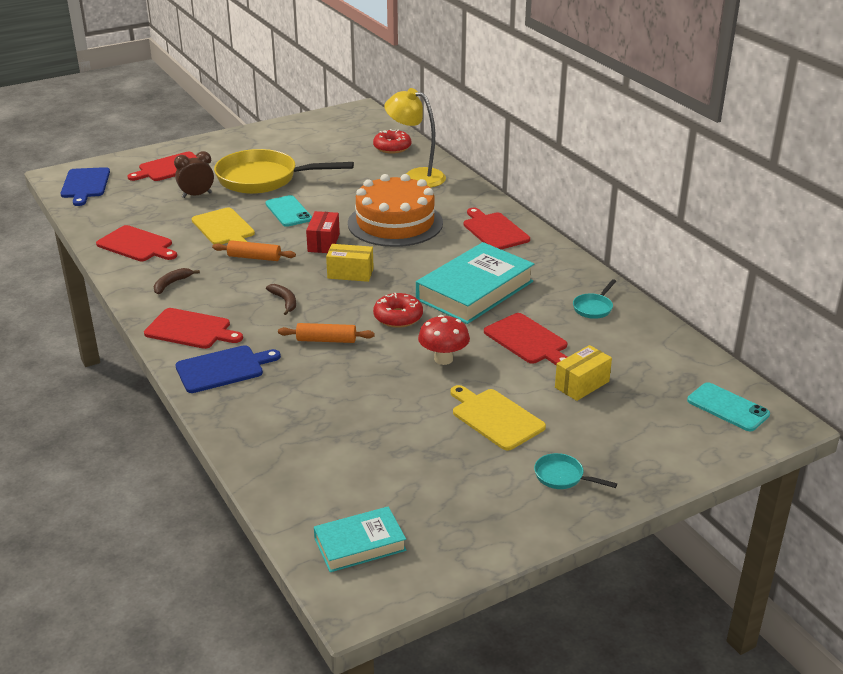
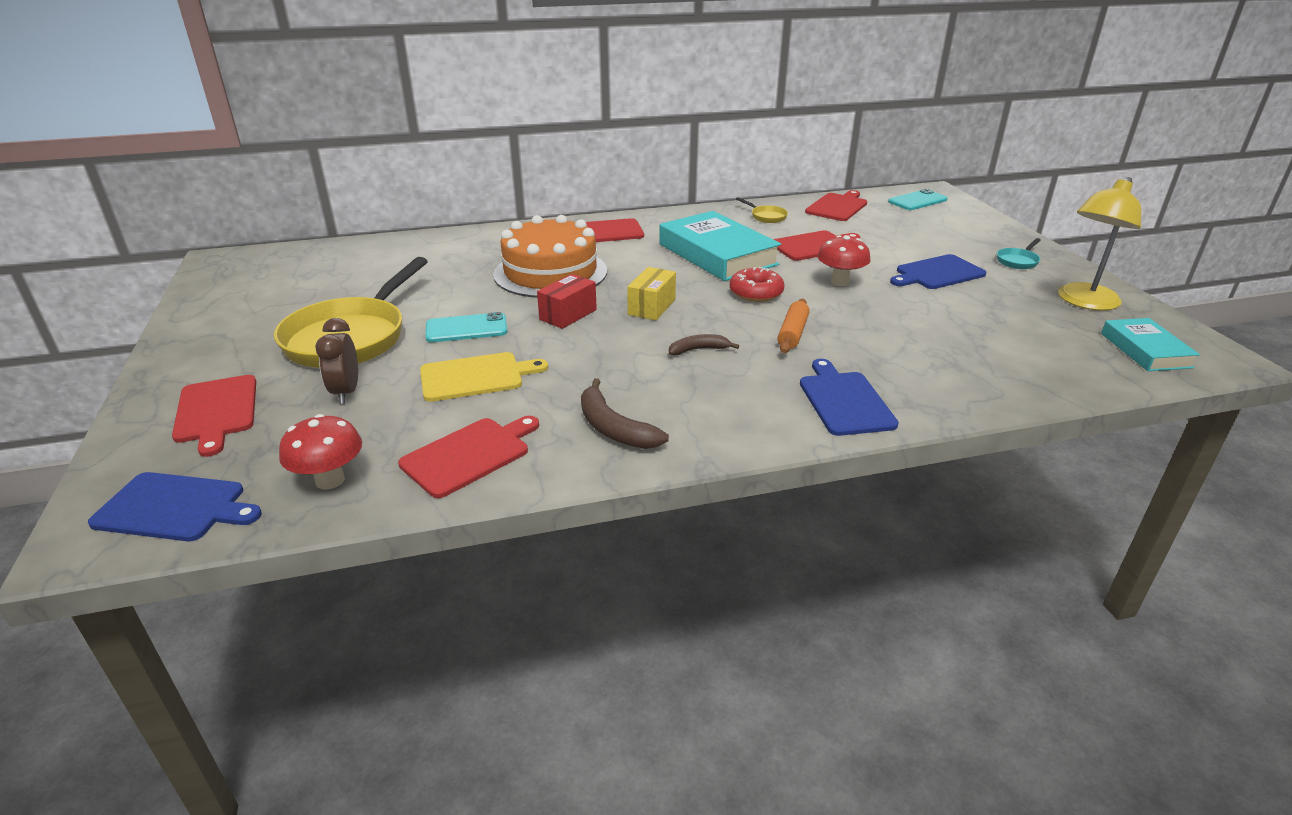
camera: 75 degrees left, 0 degrees up
red cutting board [144,308,243,349] -> red cutting board moved to [805,190,867,221]
brown banana [154,268,200,294] -> brown banana [581,378,669,449], size x1.57
orange rolling pin [212,240,296,261] -> none
red box [306,211,340,253] -> red box turned 75 degrees counterclockwise [537,274,597,329]
red donut [373,129,411,154] -> none
yellow lamp [384,88,446,188] -> yellow lamp moved to [1058,177,1141,311]
yellow cutting board [450,385,546,450] -> blue cutting board [890,254,987,289]
yellow box [555,345,612,401] -> none
turquoise pan [573,279,616,319] -> yellow pan [736,197,788,223]
none -> red mushroom [279,414,362,490]

